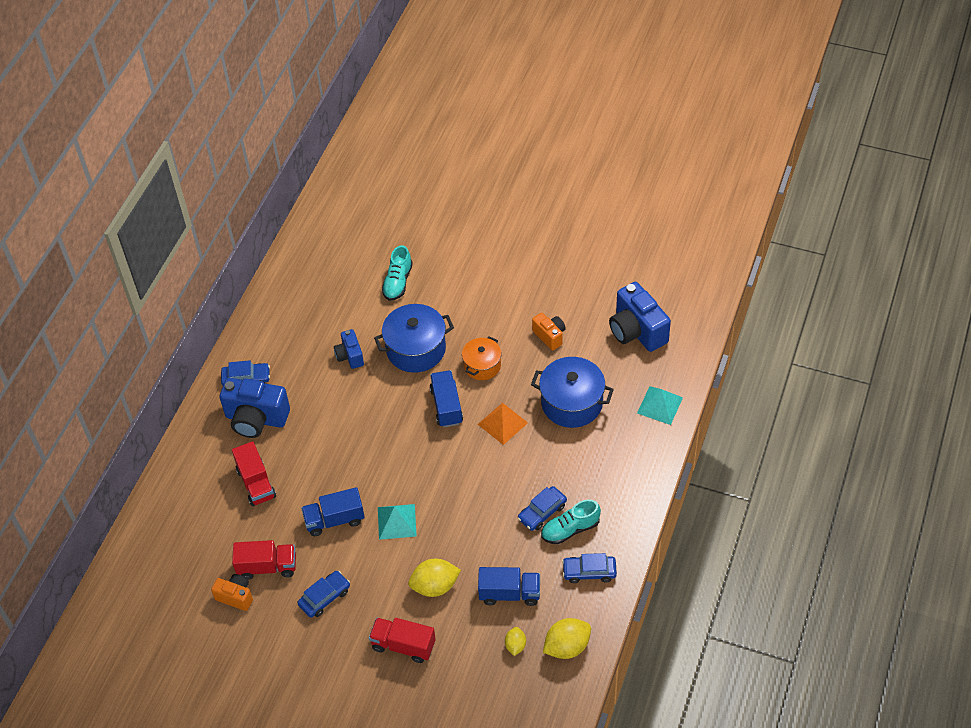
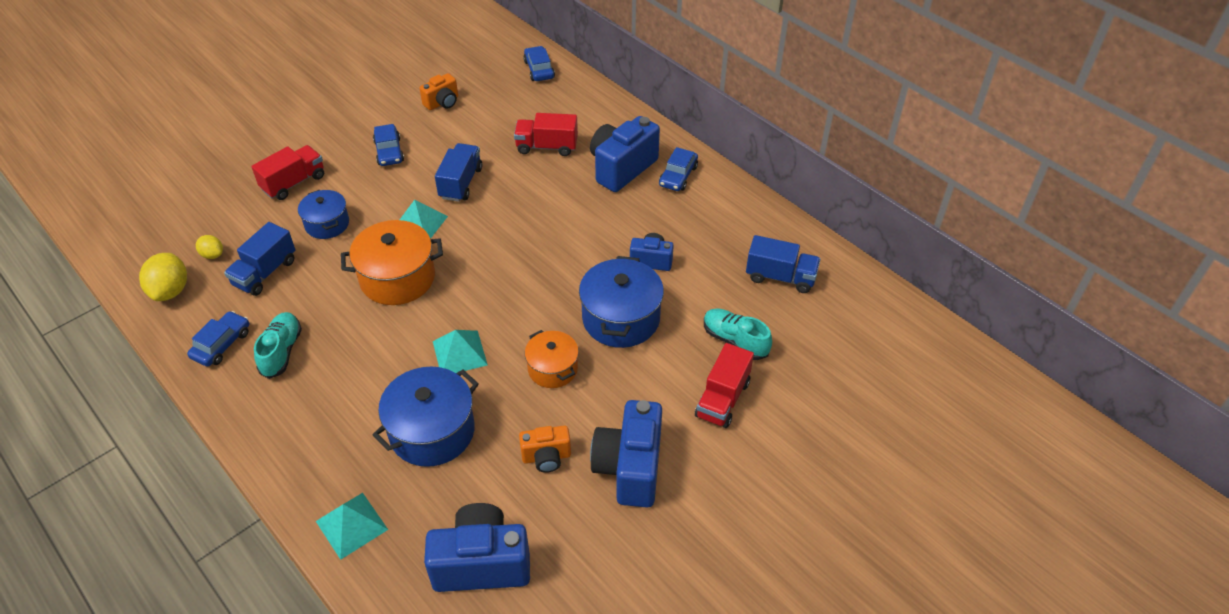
camera: 115 degrees right, 5 degrees down
red truck [232,540,296,580] -> red truck moved to [695,343,754,428]
yellow lemon [408,559,461,597] -> blue pot [298,190,349,239]
blue truck [430,370,463,427] -> blue truck moved to [746,235,821,293]
orange pyramid [478,403,528,445] -> turquoise pyramid [433,330,488,373]
blue car [518,486,567,531] -> blue car moved to [523,46,555,81]
none -> orange pot [341,220,443,305]
none -> blue camera [590,400,662,508]

